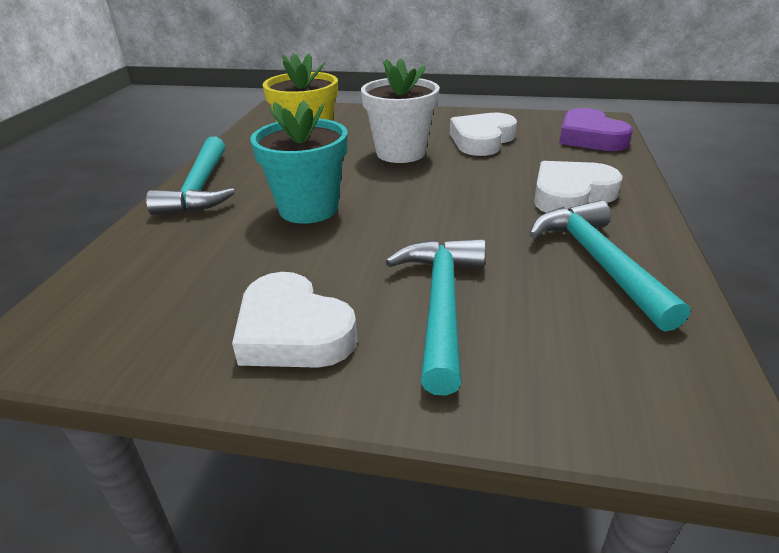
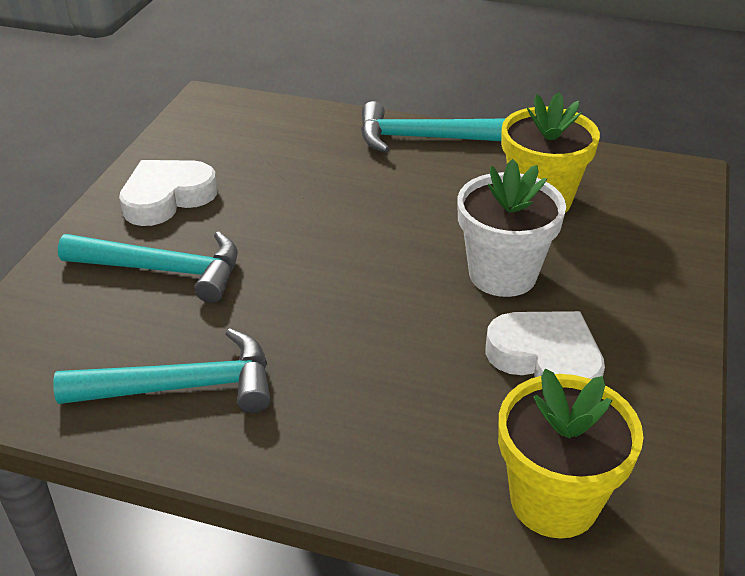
camera: 95 degrees right, 5 degrees up
turquoise flower pot [250,100,348,224] -> none
white heart [534,161,623,213] -> none
purple heart [559,108,633,151] -> yellow flower pot [498,369,644,538]

